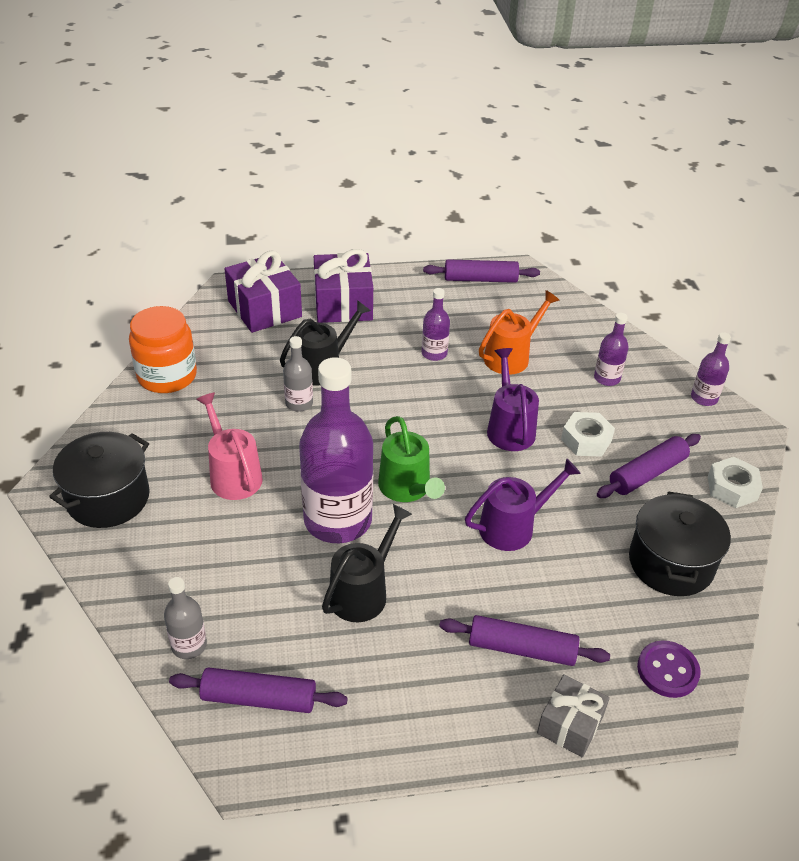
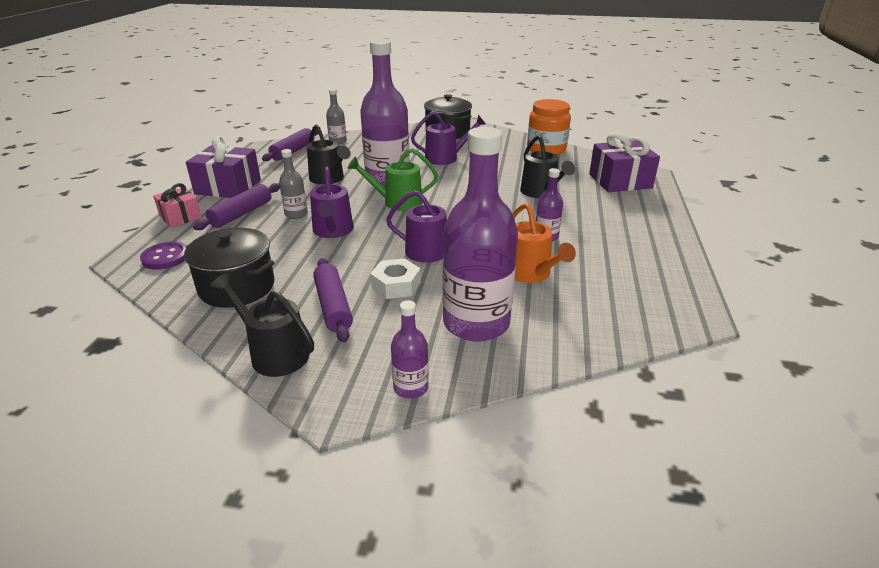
camera: 110 degrees right, 10 degrees down
pink watering can [196,392,263,500] -> purple watering can [411,111,486,165]
grey bottle [283,336,313,412] -> grey bottle moved to [279,149,308,219]
purple gift [314,249,373,323] -> purple gift moved to [186,136,261,198]
purple rolling pin [423,259,540,283] -> none
grey gift [537,674,610,757] -> pink gift [153,183,202,228]
purple bottle [594,313,629,386] -> purple bottle [443,127,518,342], size x2.19
white nut [708,457,763,508] -> black watering can [210,273,314,377]

